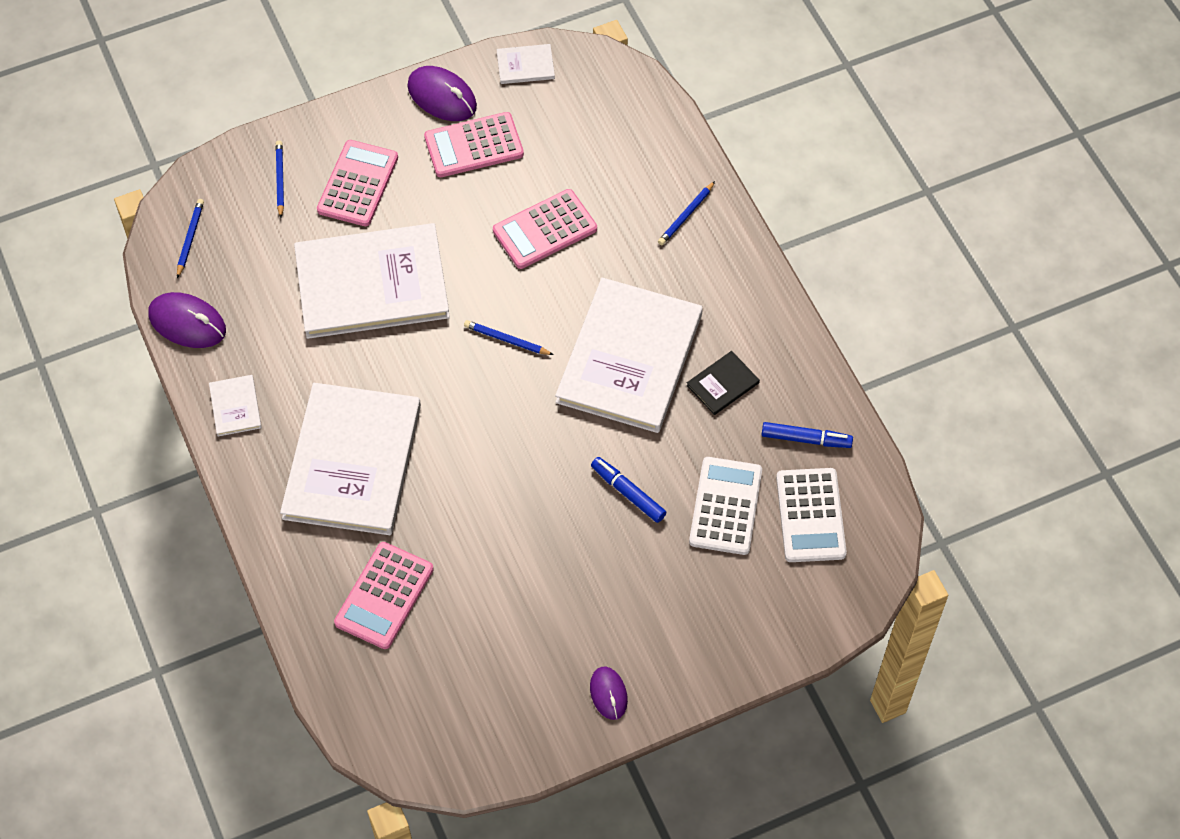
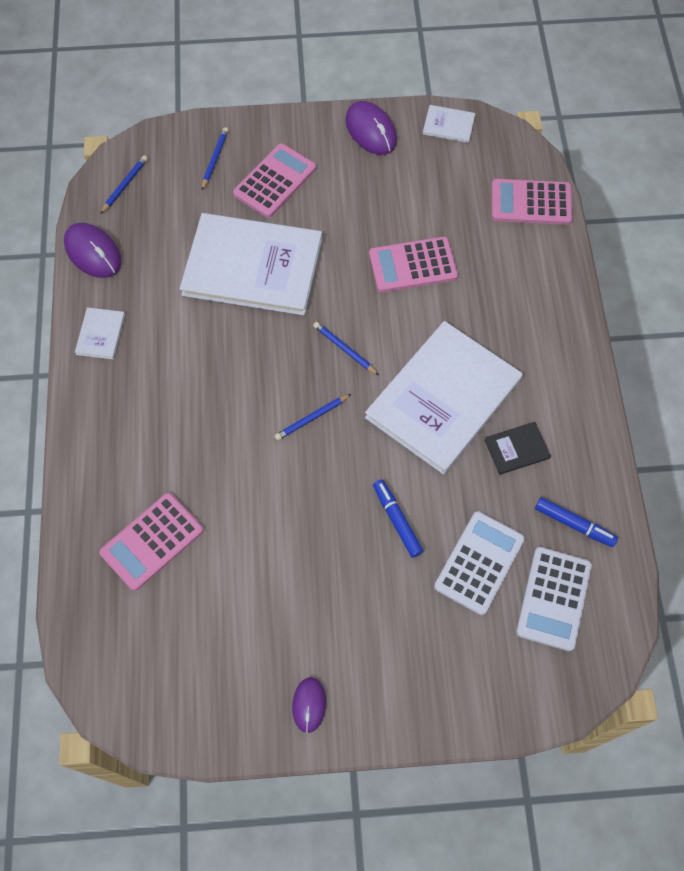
camera: 20 degrees right, 5 degrees up
white book [280,383,421,535] -> none
pink calculator [424,112,524,177] -> pink calculator moved to [492,179,572,225]
blue pencil [658,181,715,245] -> blue pencil moved to [275,394,351,440]

